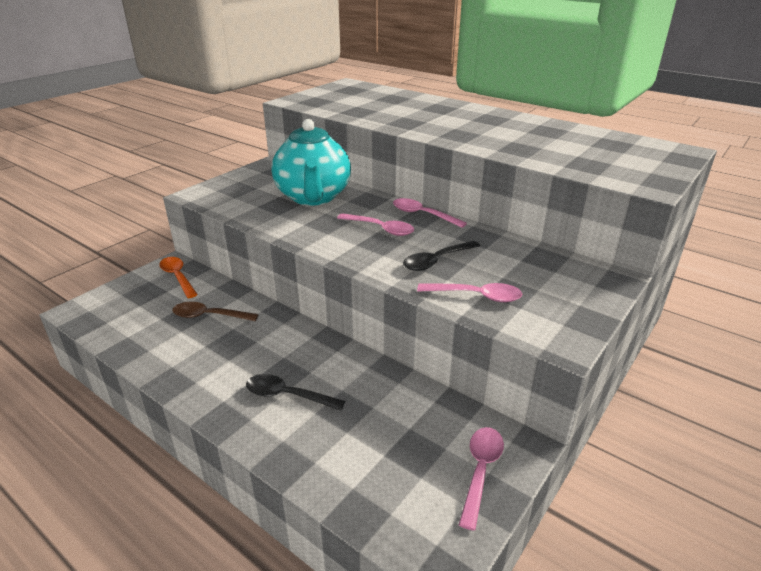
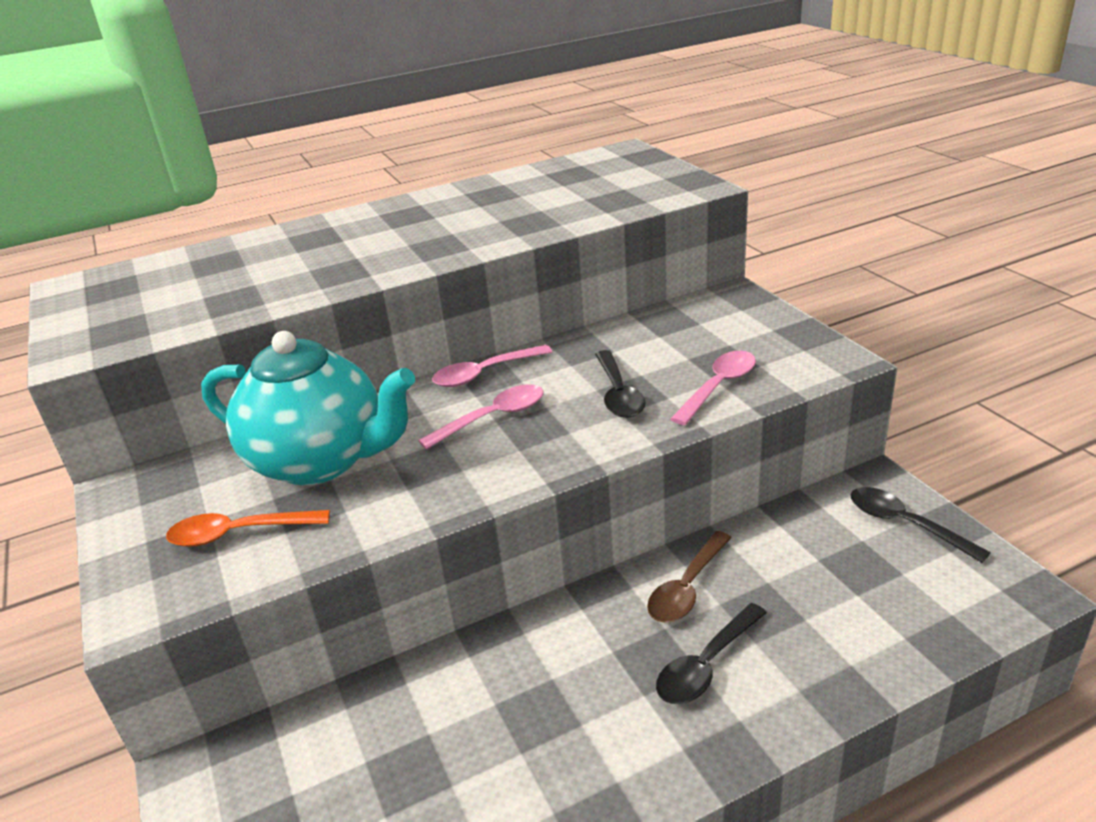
camera: 60 degrees left, 0 degrees up
orange spoon [159,257,198,298] -> orange spoon moved to [166,510,330,547]
brown spoon [172,302,259,321] -> brown spoon moved to [647,531,732,623]
pink spoon [459,427,504,531] -> black spoon [850,487,991,563]

